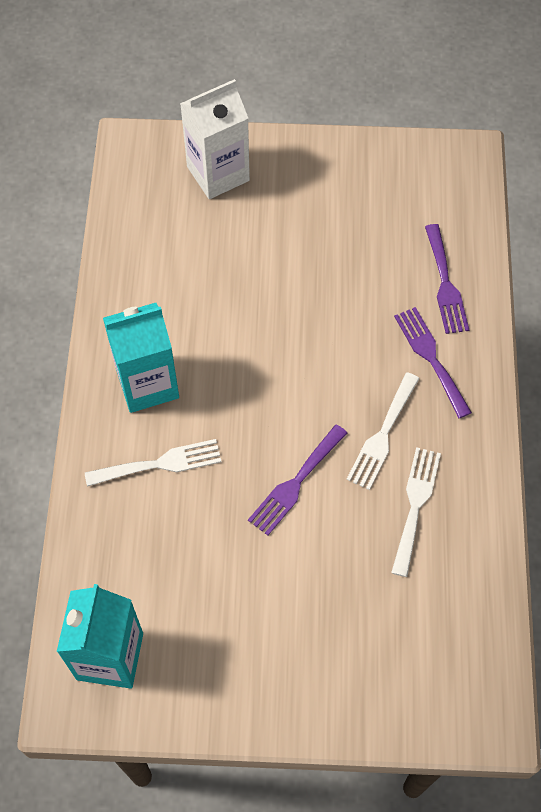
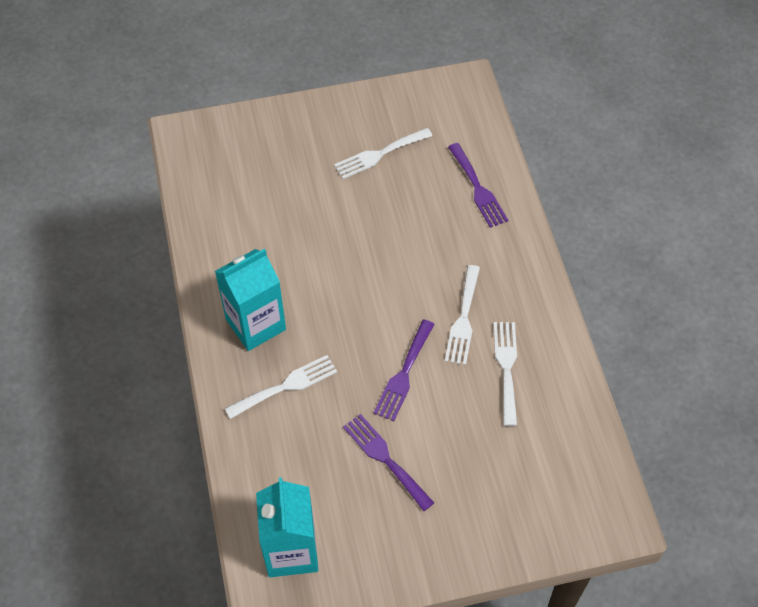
camera: 15 degrees left, 5 degrees down
white carton [180,79,250,199] -> none
purple fork [394,307,472,418] -> purple fork moved to [343,414,434,511]
none -> white fork [334,128,432,179]

